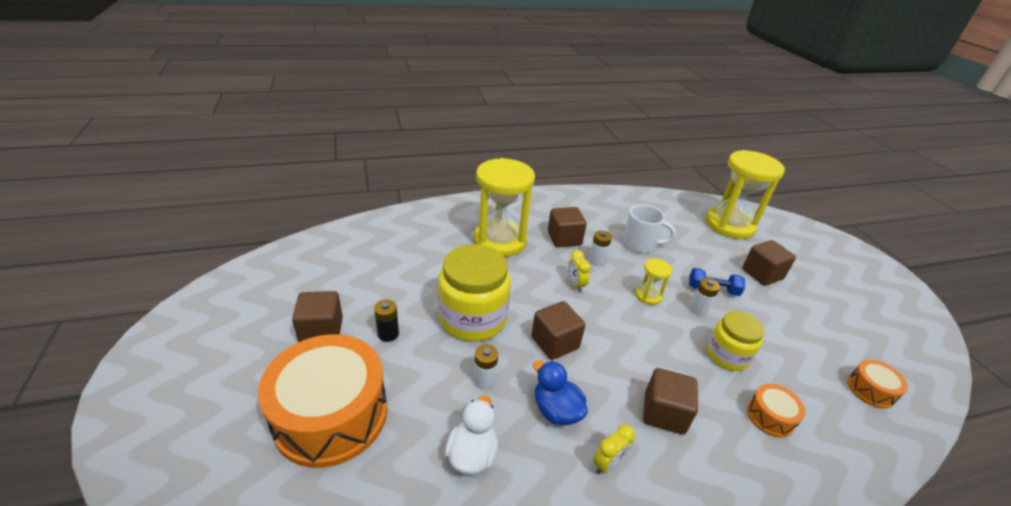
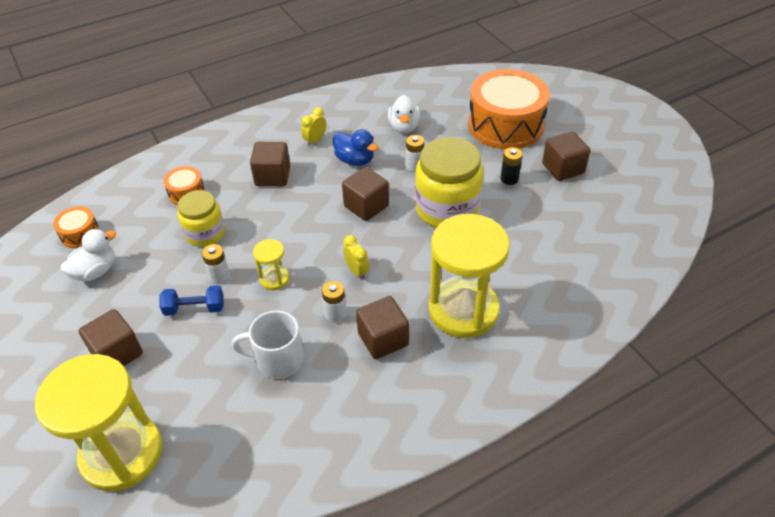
camera: 170 degrees right, 10 degrees up
none -> white duck [61,229,116,281]

